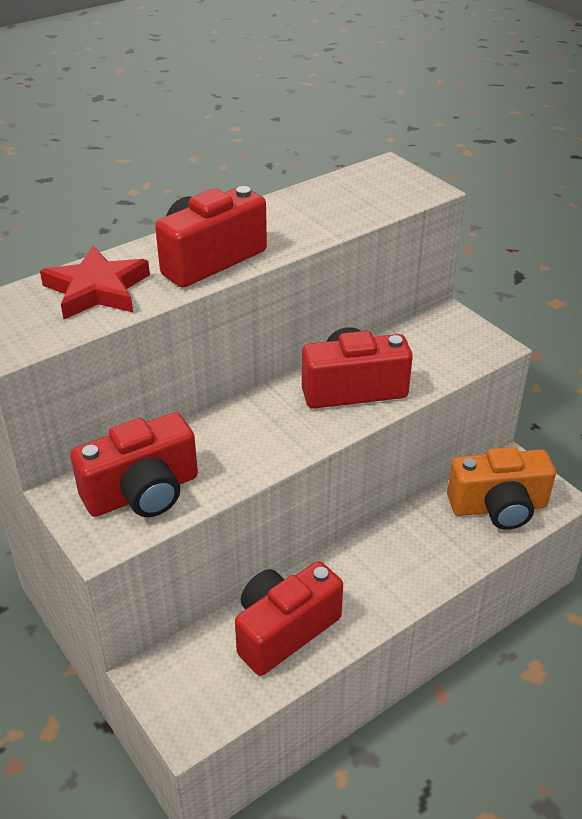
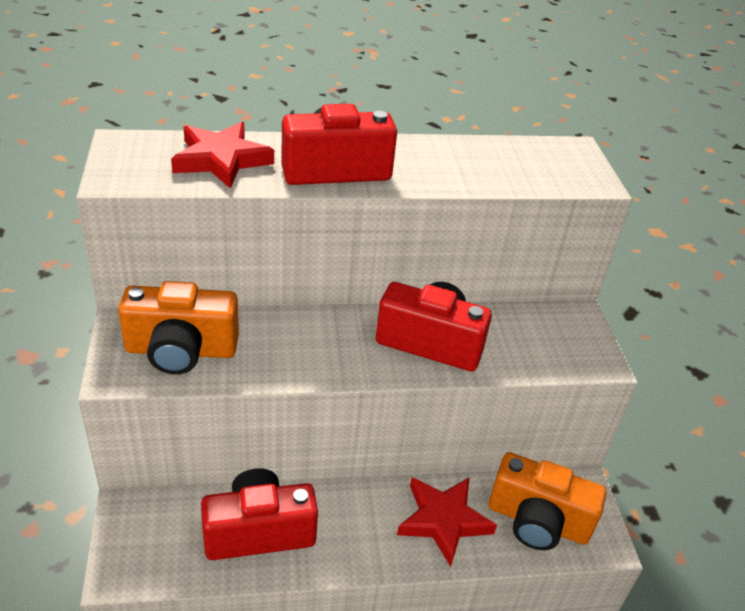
camera: 25 degrees right, 0 degrees up
red camera [70,412,198,517] -> orange camera [118,281,239,374]
none -> red star [397,477,497,567]

